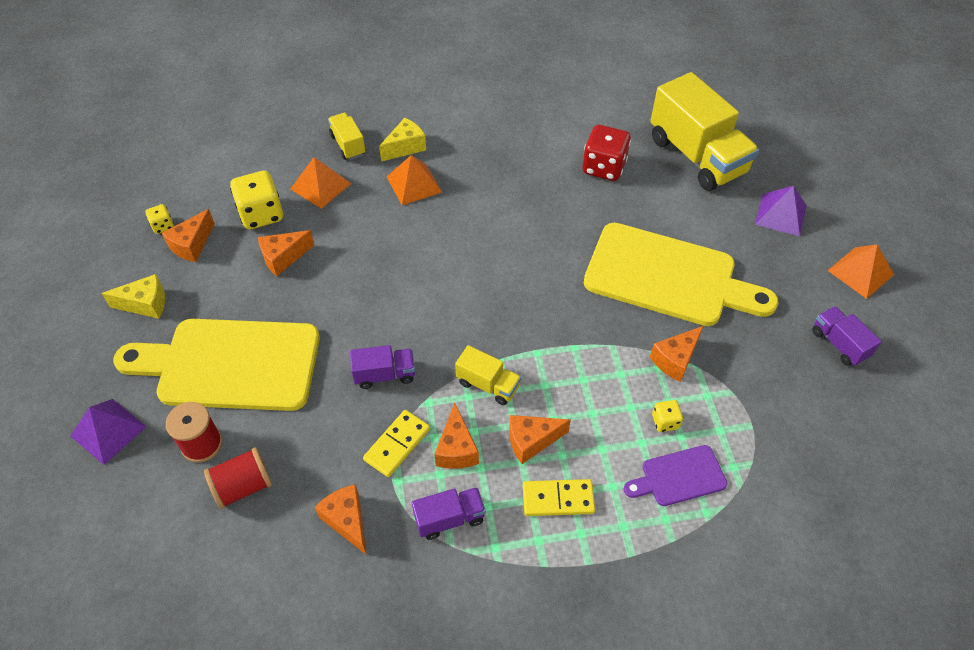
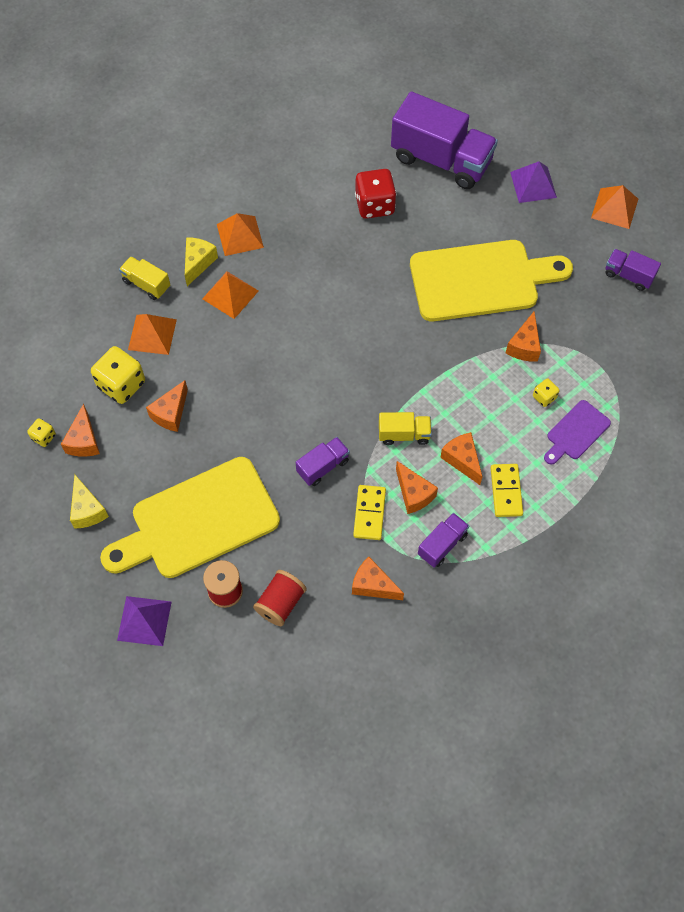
camera: 30 degrees left, 10 degrees up
yellow cheese [101,274,165,319] -> yellow cheese turned 105 degrees clockwise [70,475,109,529]
orange cheese [509,415,571,464] -> orange cheese turned 105 degrees clockwise [440,432,483,485]
yellow domino [523,479,595,516] -> yellow domino turned 60 degrees counterclockwise [491,464,523,517]
yellow truck [650,72,759,191] -> purple truck [391,91,498,189]
none -> orange pyramid [217,213,264,256]

